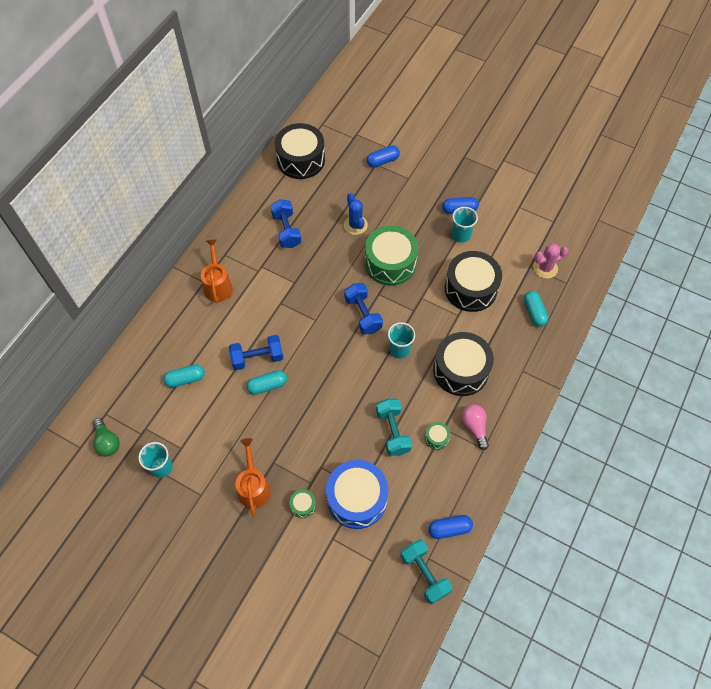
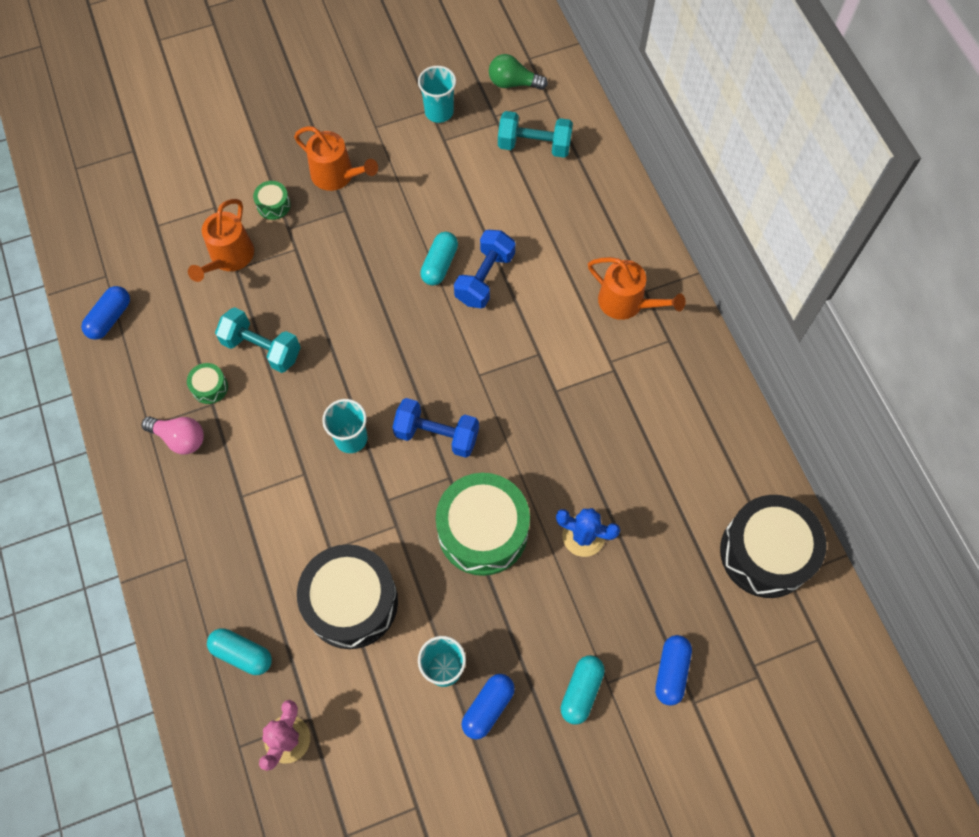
camera: 130 degrees right, 5 degrees up
turquoise capsule [164,364,205,388] -> turquoise capsule moved to [561,655,605,725]
blue dumbbell [271,199,302,248] -> none
blue drum [326,460,388,529] -> orange watering can [188,199,254,282]
turquoise dumbbell [401,539,452,604] -> turquoise dumbbell moved to [498,111,573,158]
black drum [433,332,494,396] -> none

